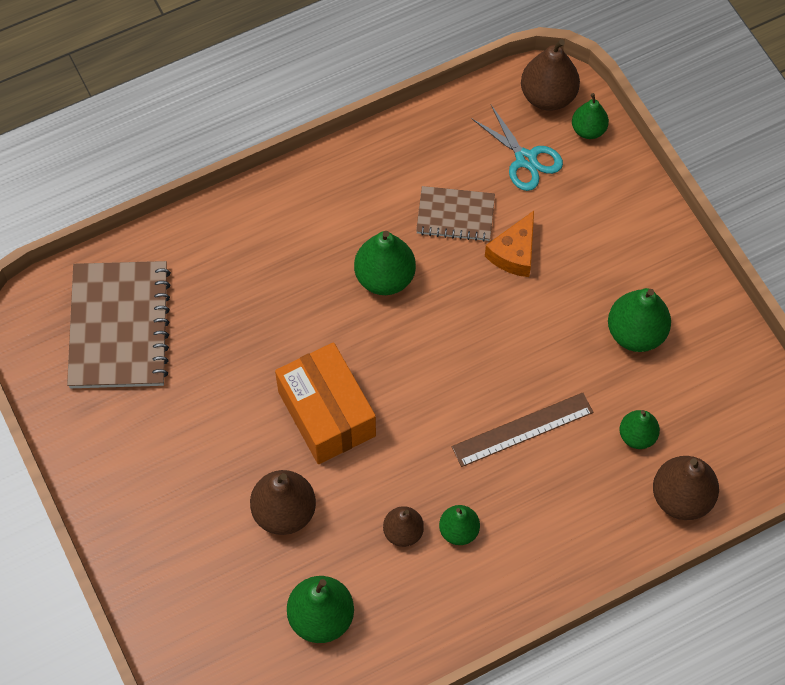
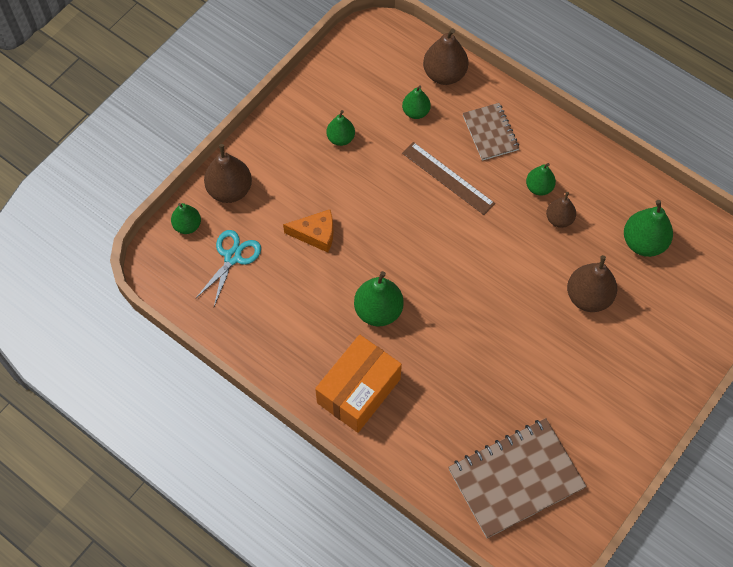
camera: 115 degrees left, 0 degrees up
orange box [275,342,376,464] -> orange box moved to [315,335,402,433]
brown notebook [416,186,495,242] -> brown notebook moved to [463,103,519,161]
brown pear [521,39,580,111] -> brown pear moved to [204,144,252,203]
green pear [608,288,671,352] -> green pear [326,110,355,146], size x0.62

